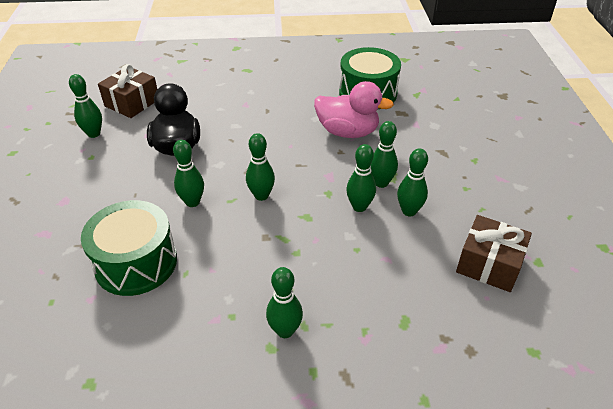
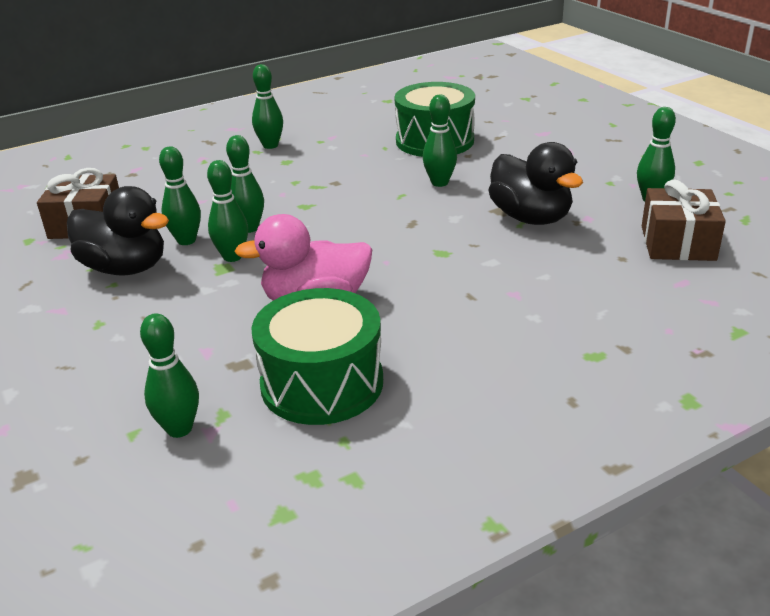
camera: 155 degrees right, 10 degrees down
green bowling pin [246,133,275,201] -> green bowling pin moved to [140,313,199,438]
none -> black duck [67,186,169,275]

